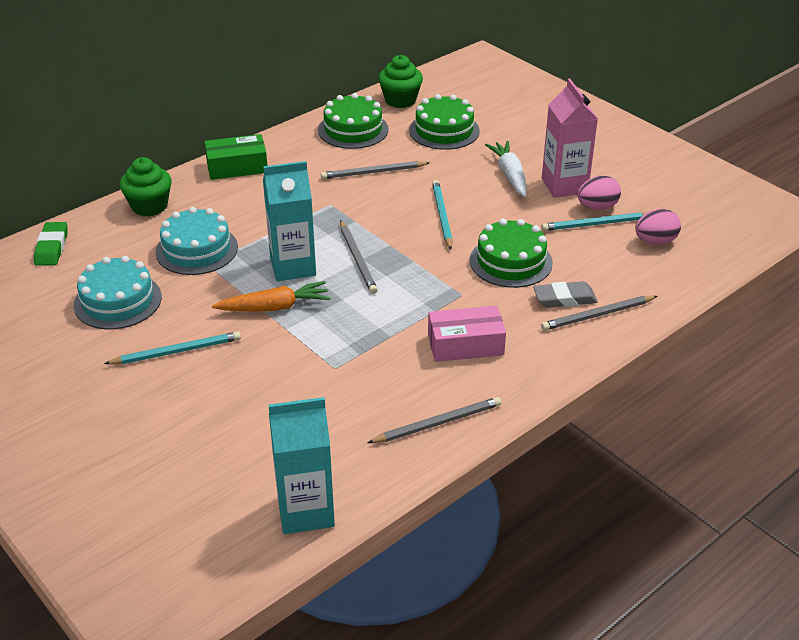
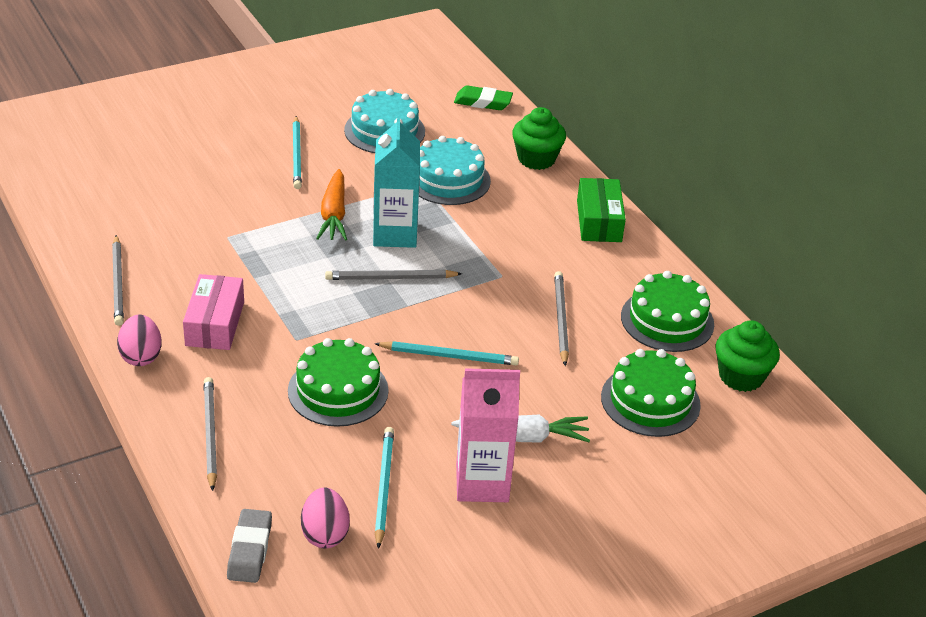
camera: 100 degrees right, 0 degrees up
turquoise carton [269,397,335,534] -> none
grey eraser [533,281,598,308] -> grey eraser moved to [227,509,272,583]
pink egg [578,175,621,210] -> pink egg moved to [117,314,162,366]

